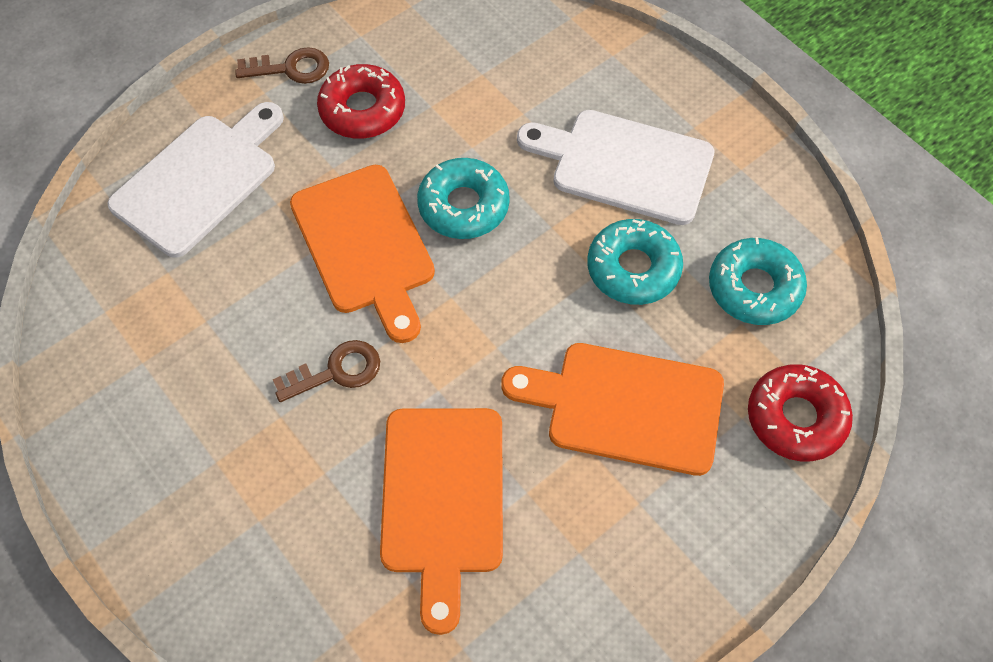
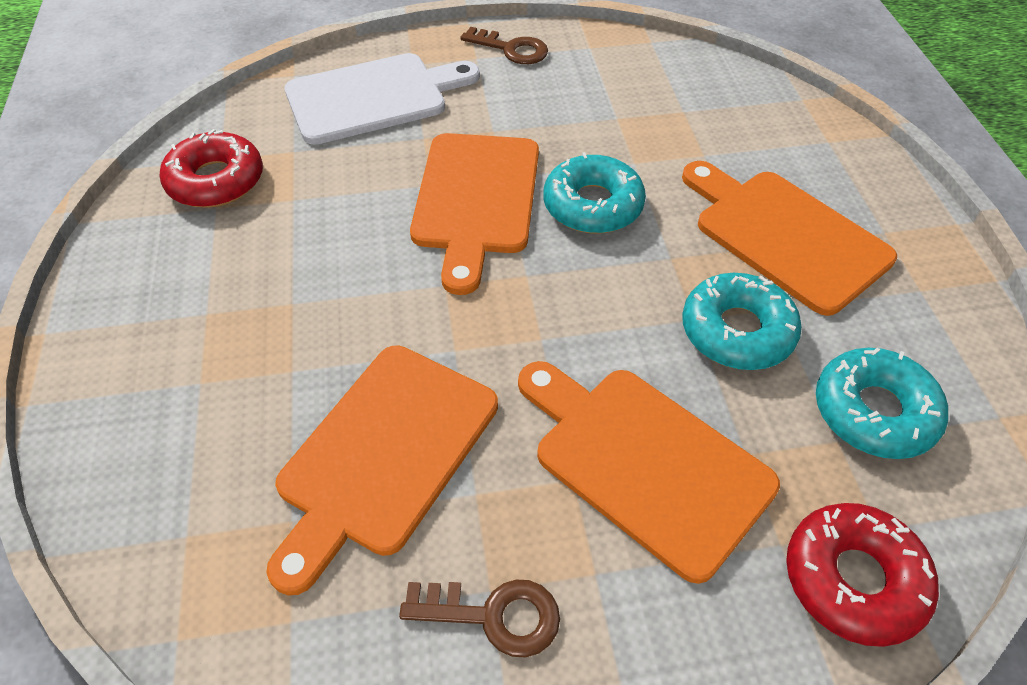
camera: 30 degrees right, 10 degrees down
brown key [273,340,380,402] -> brown key moved to [399,579,560,657]
red donut [317,64,405,139] -> red donut moved to [160,129,263,208]
white cutting board [517,110,715,225] -> orange cutting board [682,161,897,316]

